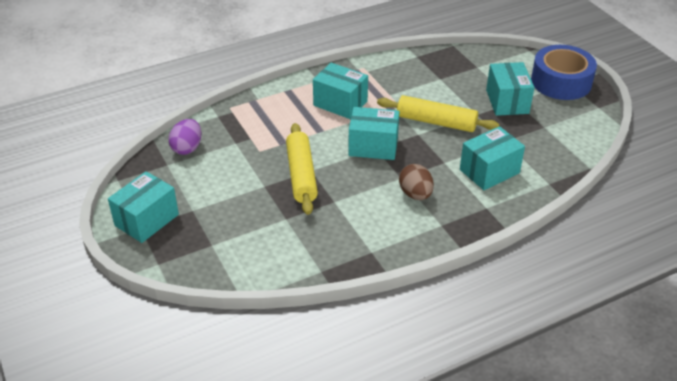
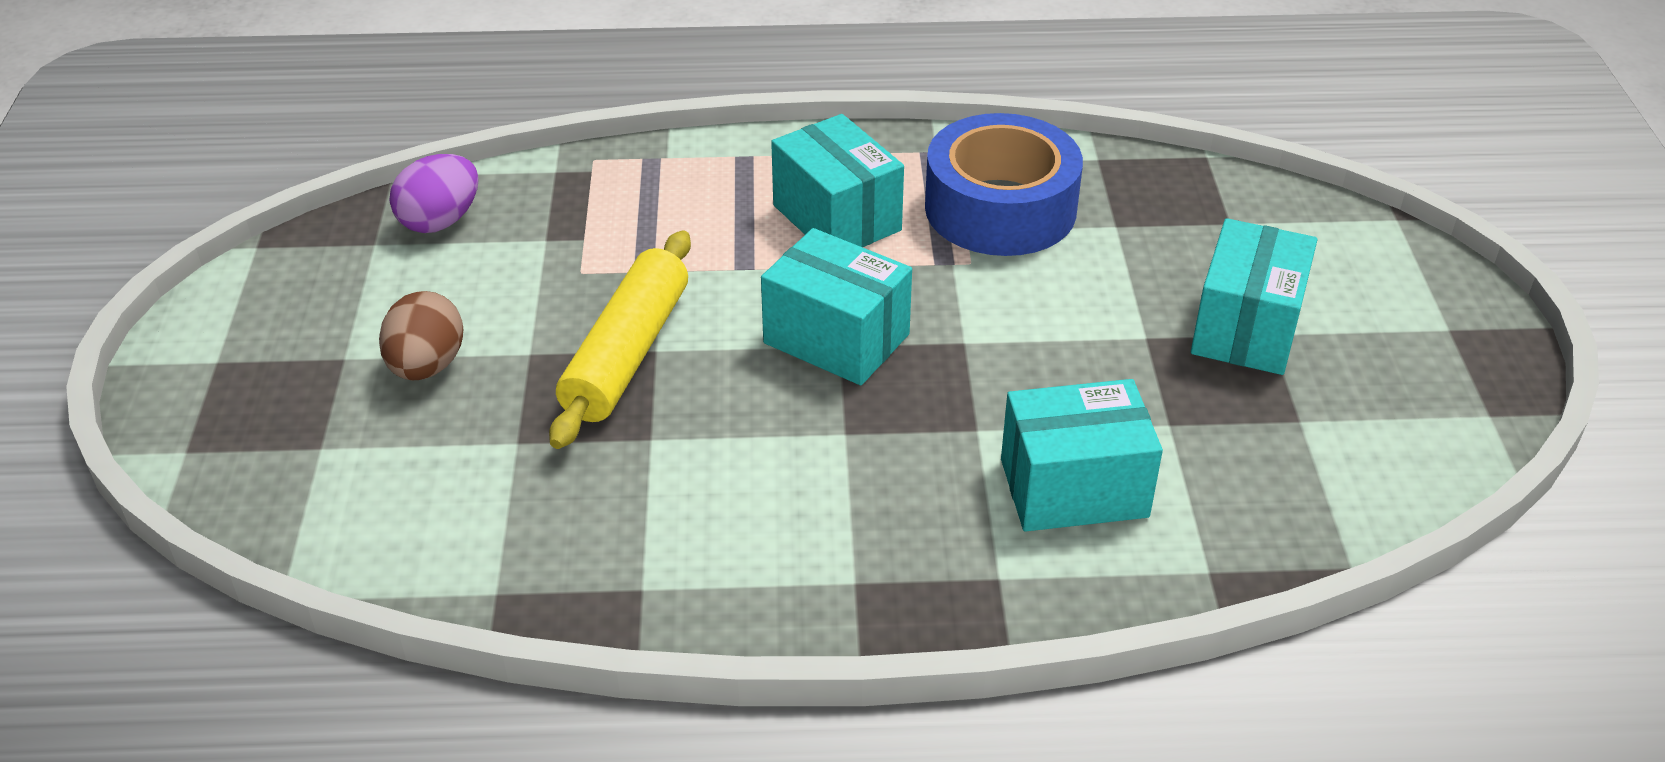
camera: 25 degrees right, 0 degrees up
turquoise box [108,171,179,243] -> none
yellow rolling pin [377,95,500,132] -> none
brown egg [399,164,434,200] -> brown egg moved to [379,291,463,380]
blue tape [531,45,597,100] -> blue tape moved to [925,113,1083,256]

